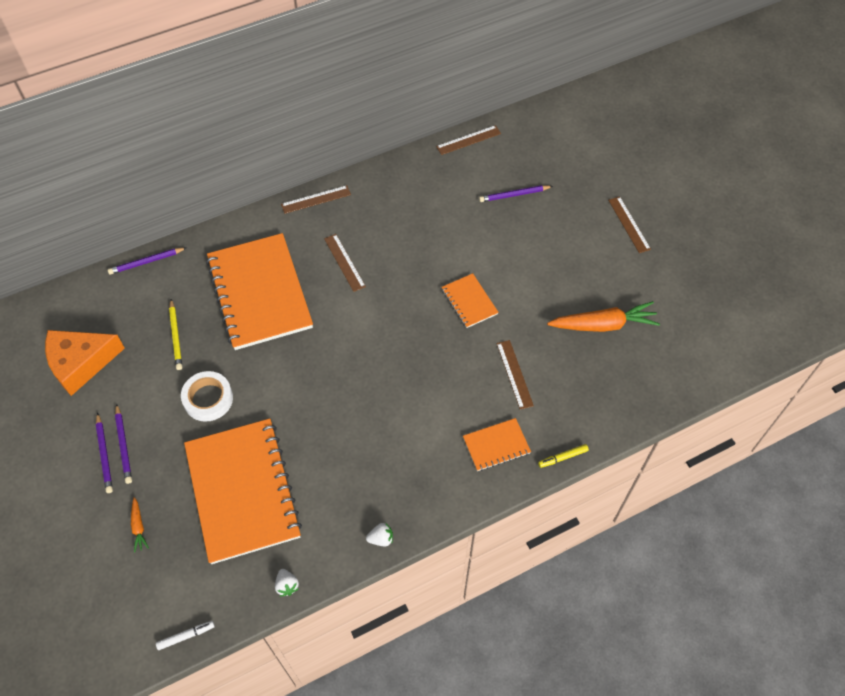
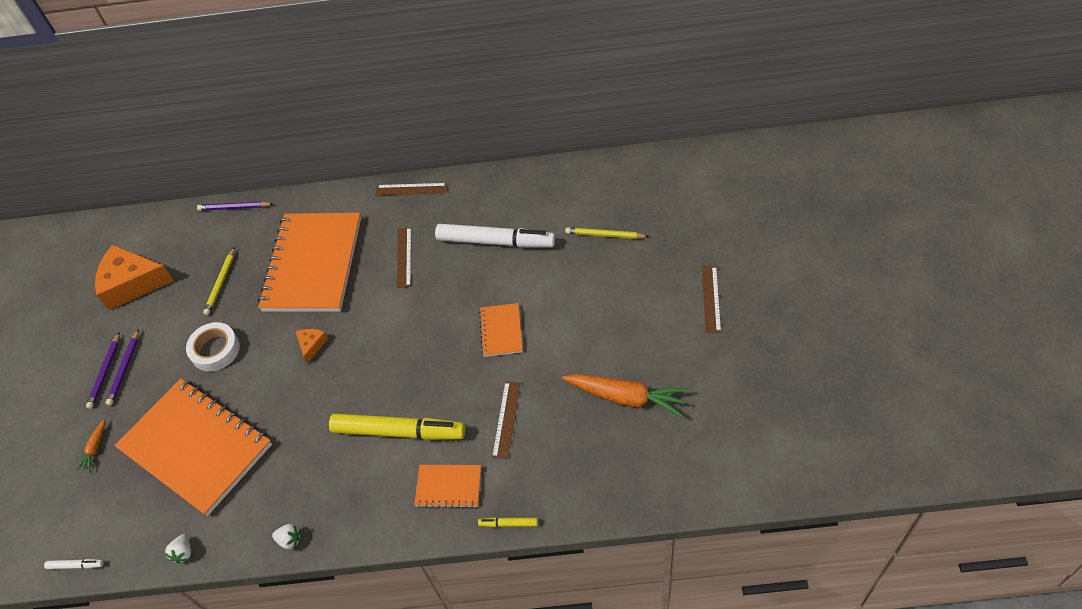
camera: 30 degrees right, 5 degrees down
orange notebook [184,419,302,564] -> orange notebook turned 60 degrees counterclockwise [115,379,272,516]
brown ruler [436,125,501,155] -> none
purple pencil [479,185,553,202] -> yellow pencil [565,227,649,239]
none -> orange cheese [296,329,328,364]
none -> yellow marker [329,414,465,440]
none -> white marker [435,224,555,247]

